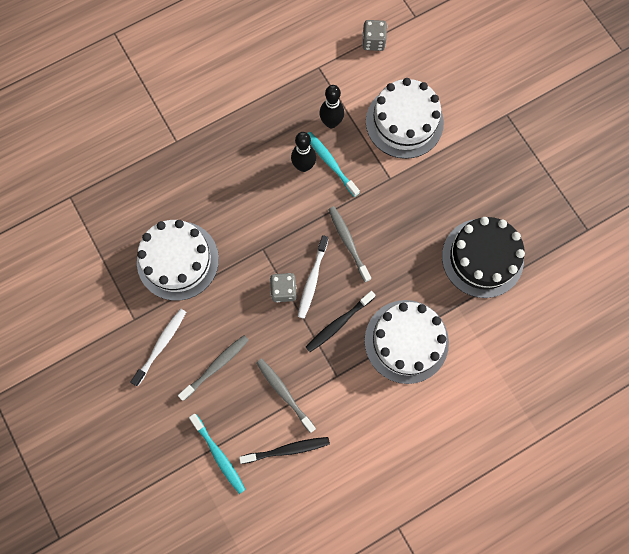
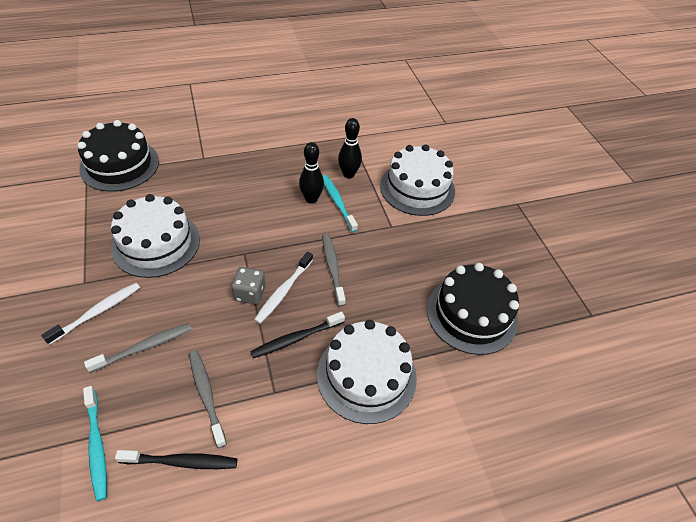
camera: 10 degrees right, 25 degrees down
grey dice [362,20,387,51] -> none
none -> black cake [77,120,159,192]

